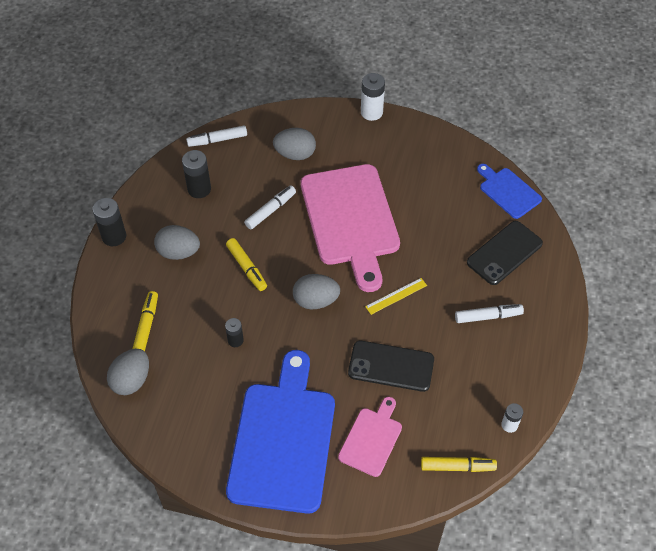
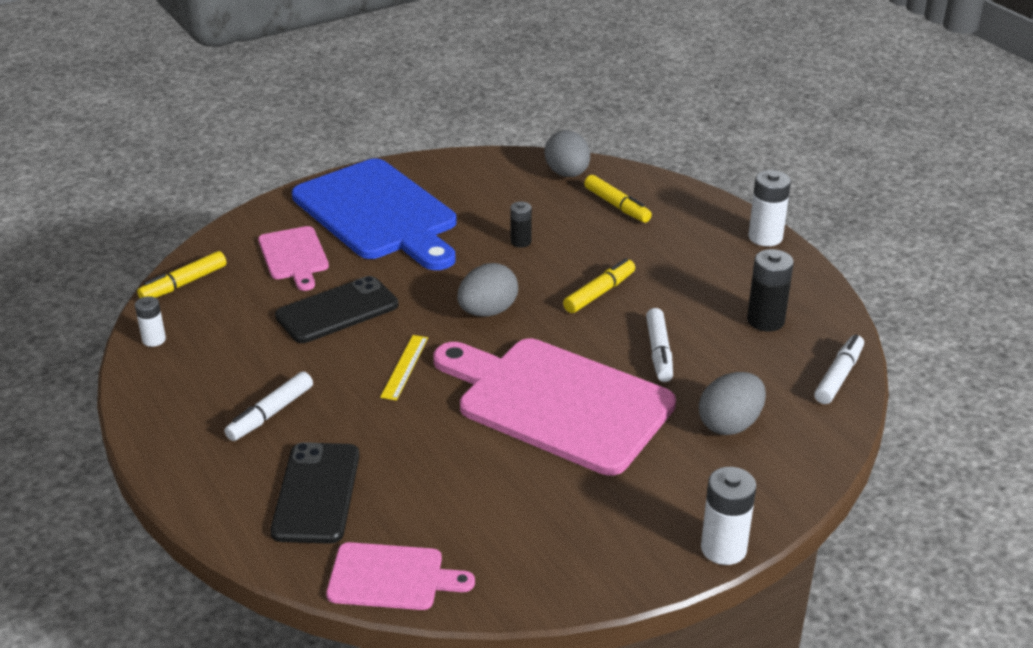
camera: 135 degrees right, 20 degrees down
black battery [93,198,126,246] -> white battery [748,170,791,246]
grey egg [154,225,200,260] -> none
yellow marker [226,238,267,291] -> yellow marker turned 120 degrees clockwise [563,258,635,313]
blue cutting board [477,164,542,219] -> pink cutting board [326,542,475,610]

